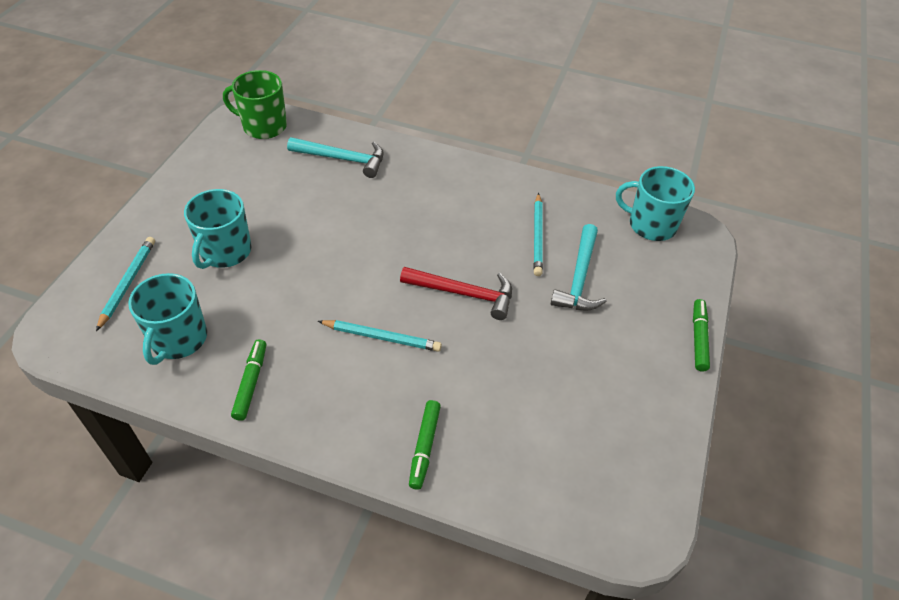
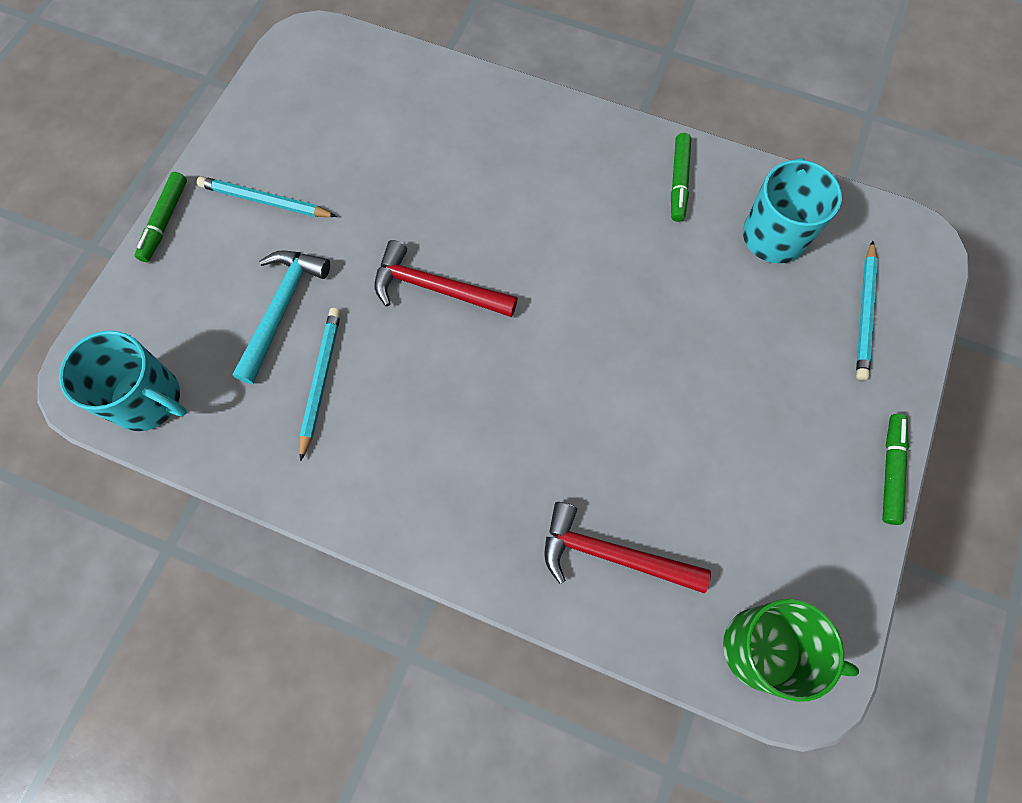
camera: 175 degrees left, 20 degrees up
turquoise mug [184,189,251,269] -> none
turquoise hammer [287,137,384,178] -> red hammer [544,502,711,594]
turquoise pencil [318,320,442,352] -> turquoise pencil moved to [197,176,337,217]
green marker [409,400,441,490] -> green marker moved to [882,414,909,525]

